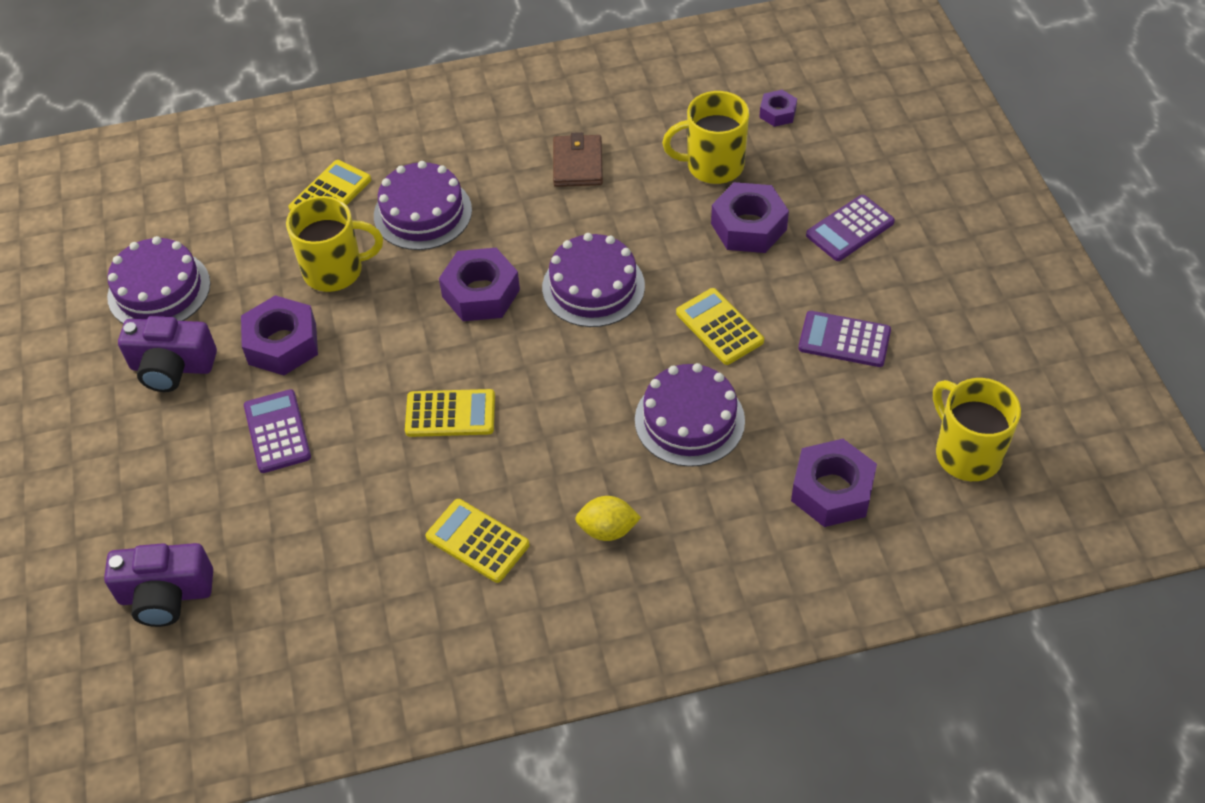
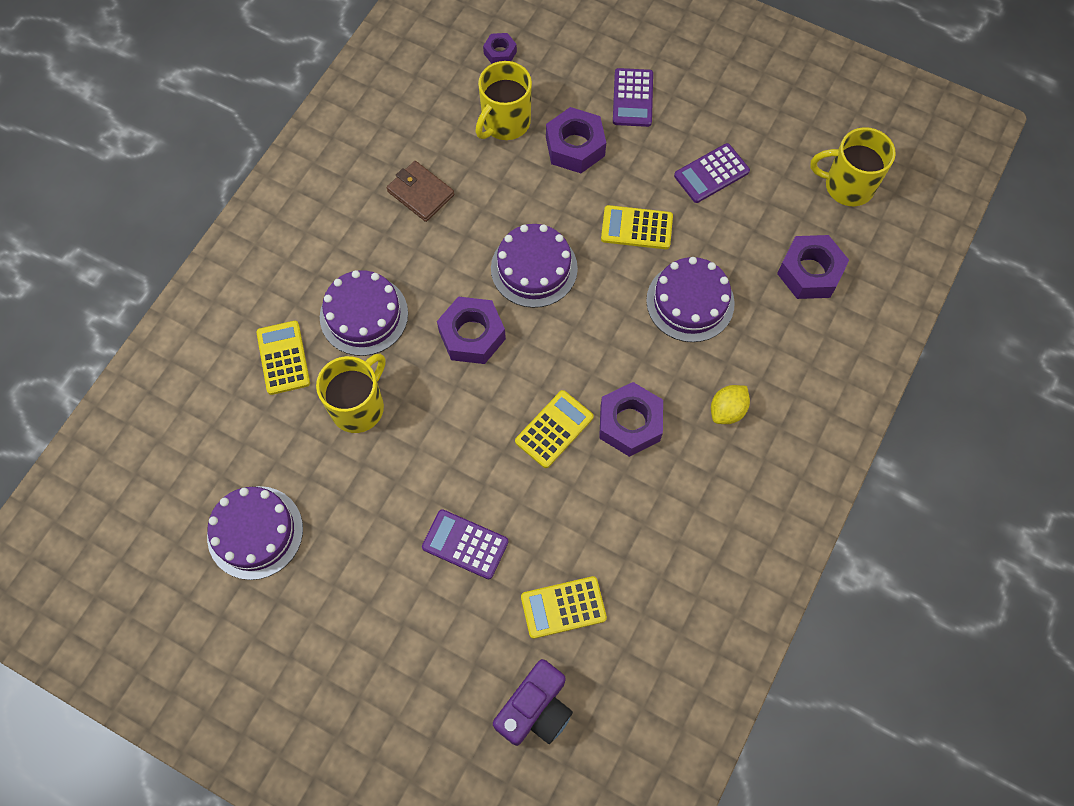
camera: 50 degrees left, 15 degrees up
purple camera [118,316,217,392] -> none
purple nut [241,295,318,375] -> purple nut moved to [599,382,663,457]
yellow calculator [425,499,530,583] -> yellow calculator moved to [521,576,607,639]

